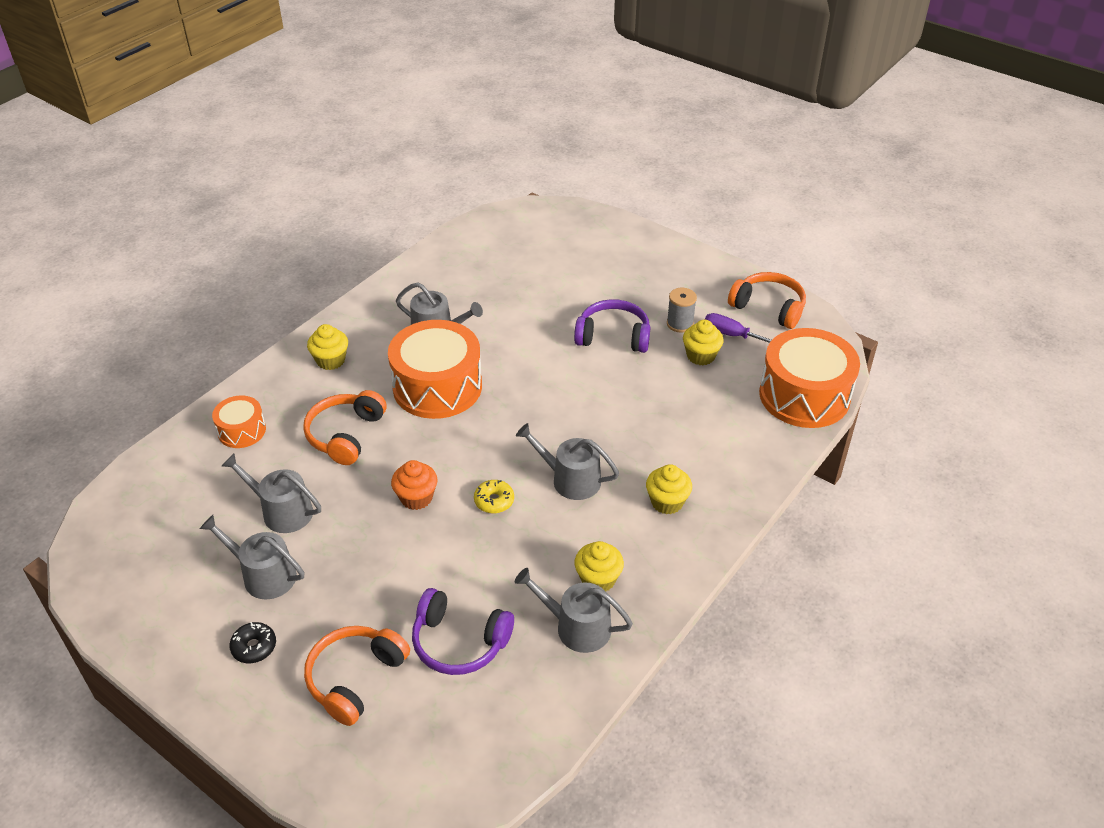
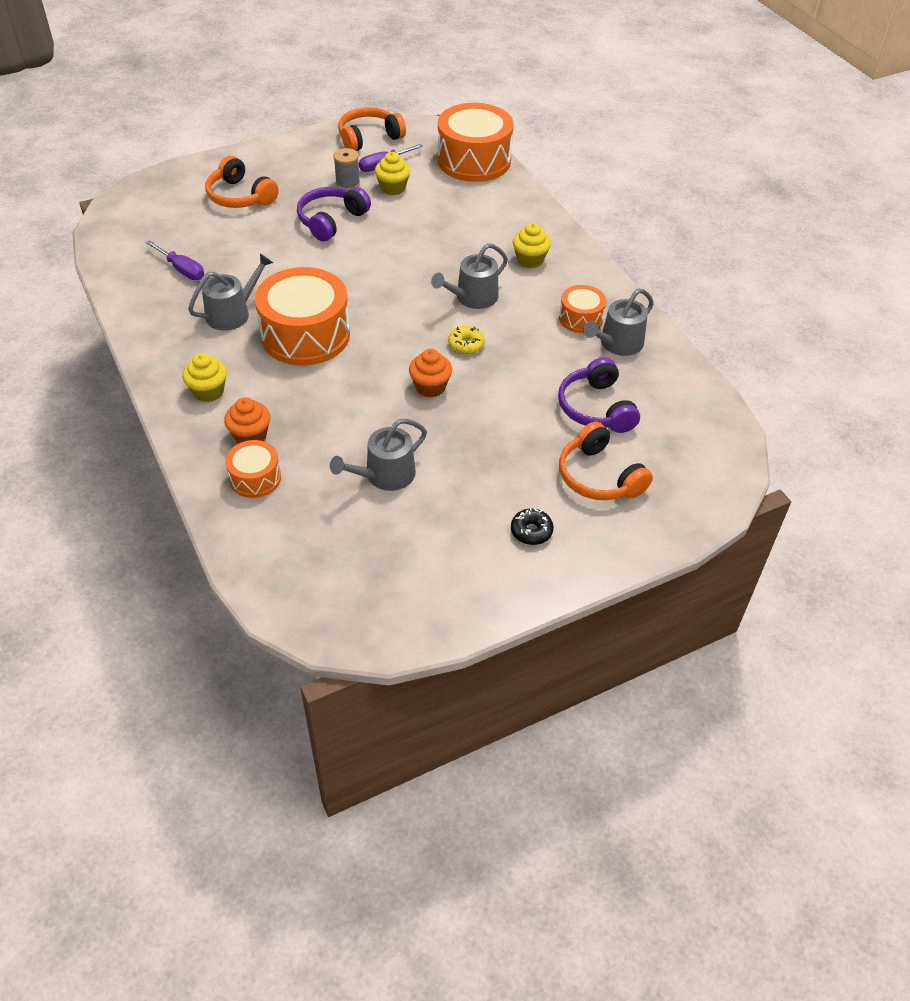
camera: 65 degrees left, 5 degrees up
grey watering can [200,515,304,599] -> none
orange headphones [303,390,387,465] -> orange headphones moved to [205,156,279,208]
purple headphones [412,588,514,675] -> purple headphones turned 120 degrees clockwise [558,357,640,433]
yellow cupcake [575,541,624,591] -> orange drum [559,285,606,333]
none -> purple screwdriver [146,240,204,280]
none -> orange cupcake [224,397,270,443]

